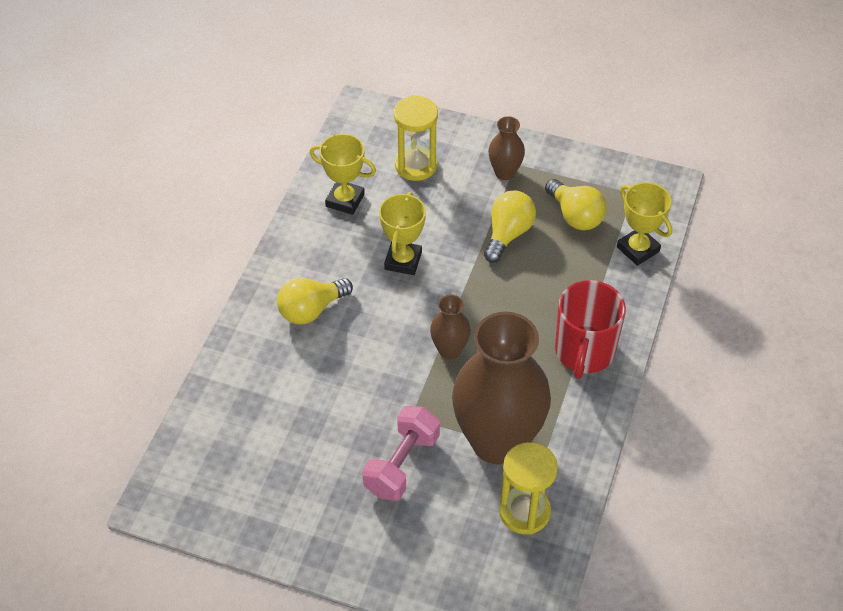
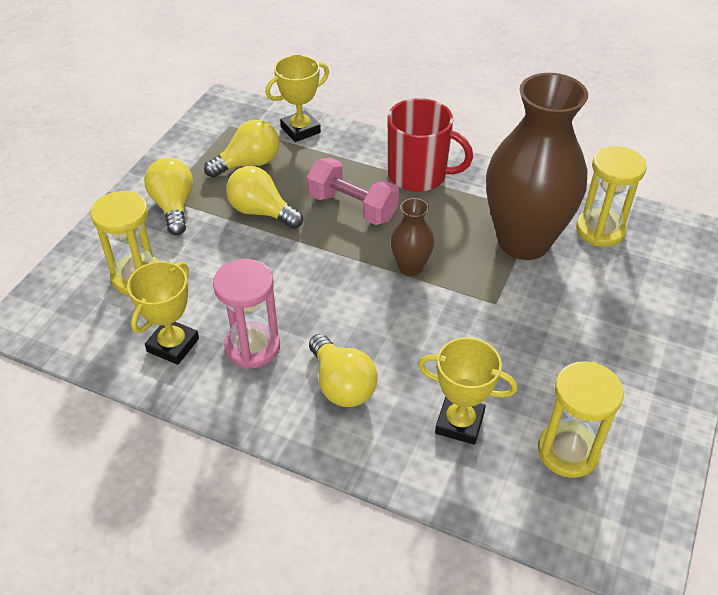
camera: 85 degrees left, 5 degrees down
pink dumbbell [362,406,440,501] -> pink dumbbell moved to [307,158,399,225]
yellow trophy [379,192,426,275] -> yellow trophy moved to [418,337,517,445]
brown vase [488,116,525,180] -> yellow light bulb [144,158,193,235]
none -> pink hourglass [213,259,280,369]
none -> yellow hourglass [538,361,624,478]

